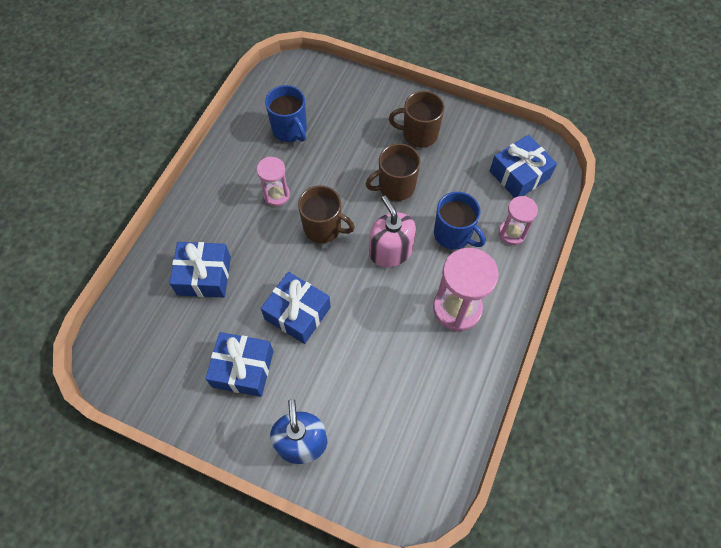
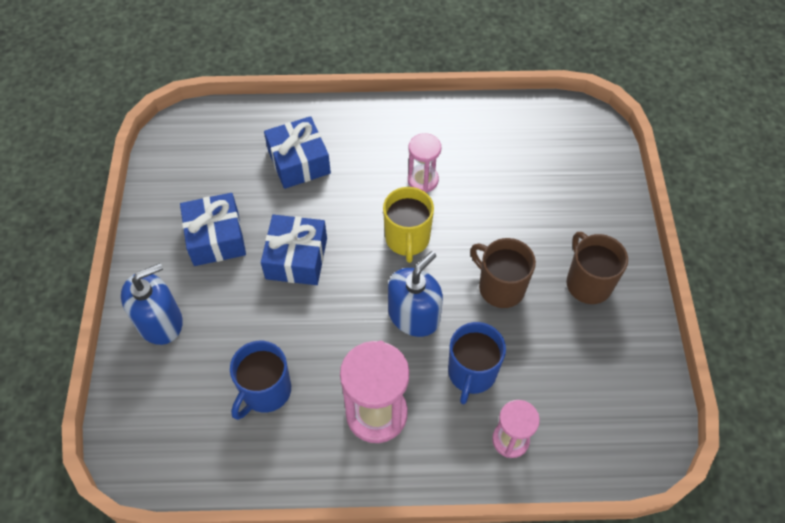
camera: 65 degrees right, 5 degrees down
blue mug [265,85,307,142] -> blue mug moved to [230,341,291,420]
brown mug [298,185,355,243] -> yellow mug [383,187,434,263]
pink soap dispenser [369,196,416,267] -> blue soap dispenser [388,251,443,337]
blue gift [490,135,557,198] -> none

